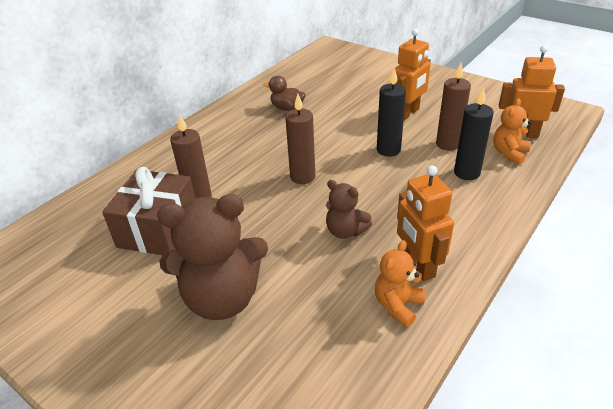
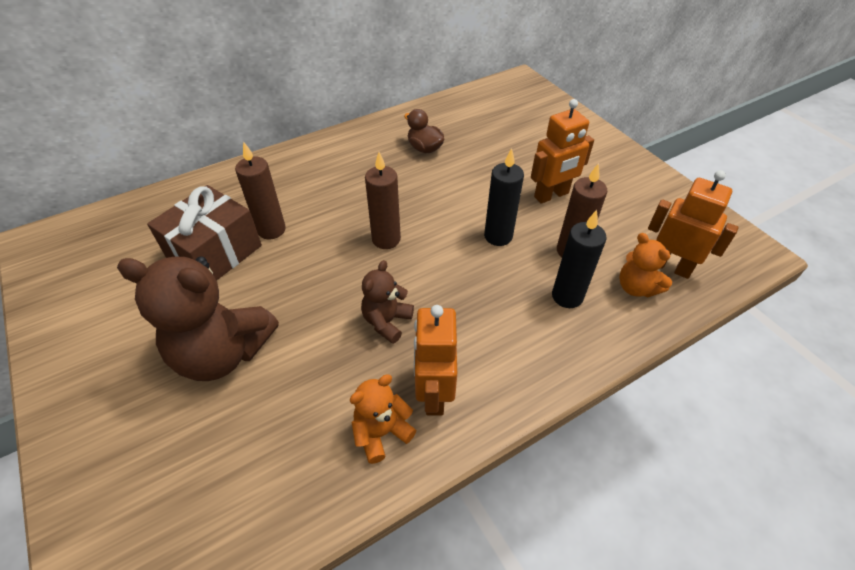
camera: 20 degrees right, 10 degrees up
brown teddy bear [326,180,372,239] -> brown teddy bear turned 60 degrees clockwise [361,260,414,344]
orange teddy bear [493,99,531,165] -> orange teddy bear turned 90 degrees counterclockwise [619,233,672,298]

